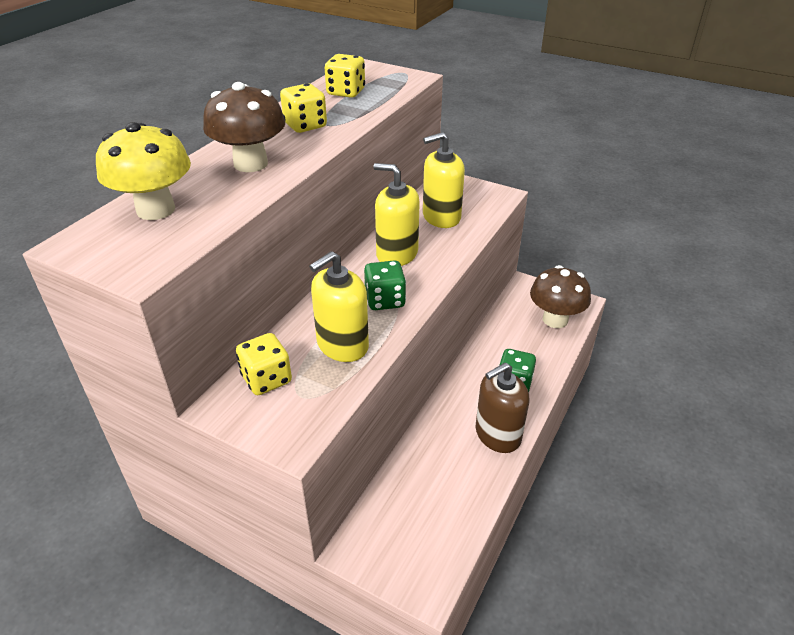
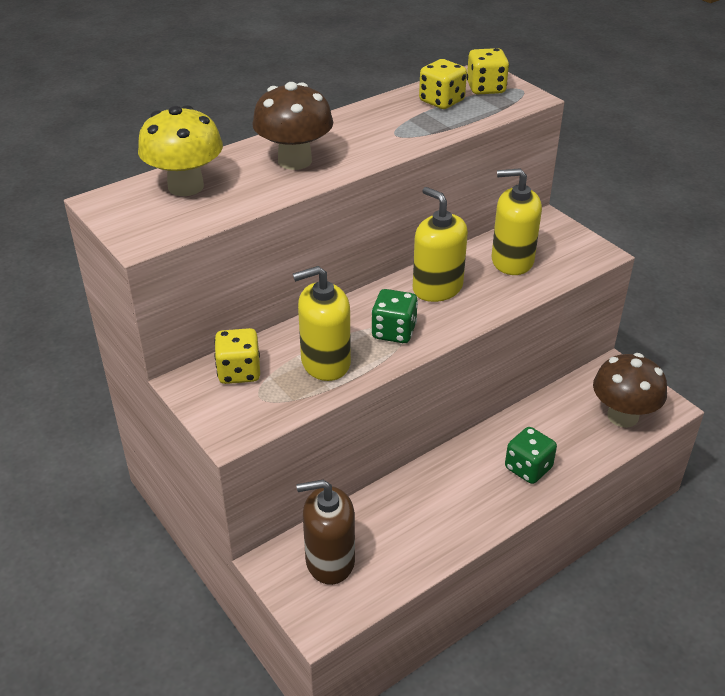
camera: 25 degrees right, 0 degrees up
yellow dice [280,83,327,133] -> yellow dice moved to [467,48,509,94]
brown soap dispenser [476,362,529,453] -> brown soap dispenser moved to [296,480,355,585]

